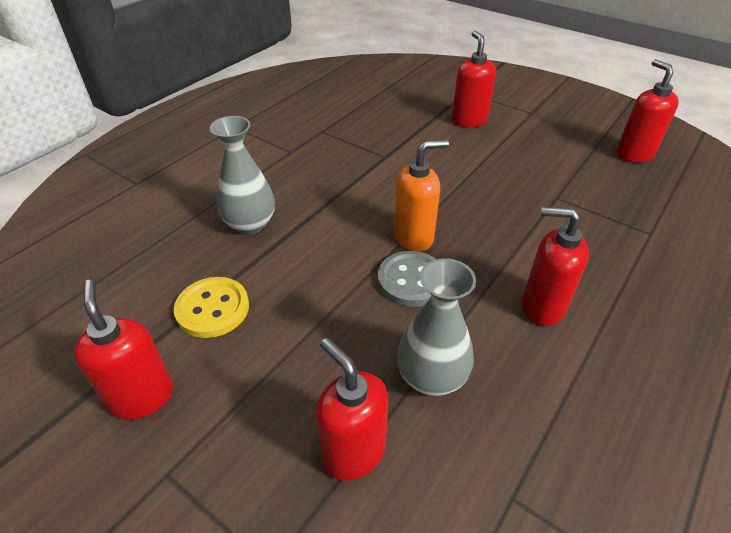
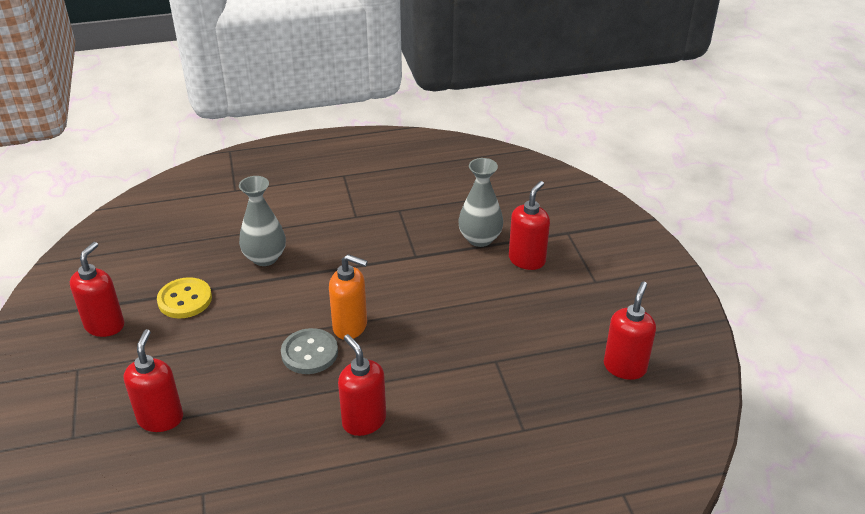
camera: 40 degrees right, 5 degrees down
grey vase [397,258,476,396] -> grey vase moved to [458,158,503,247]

